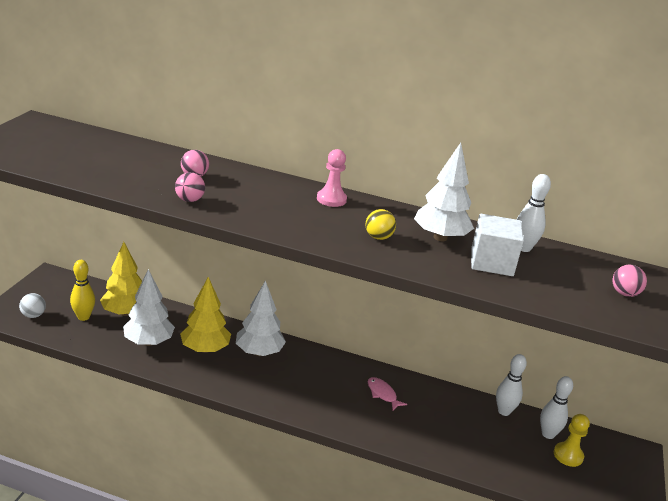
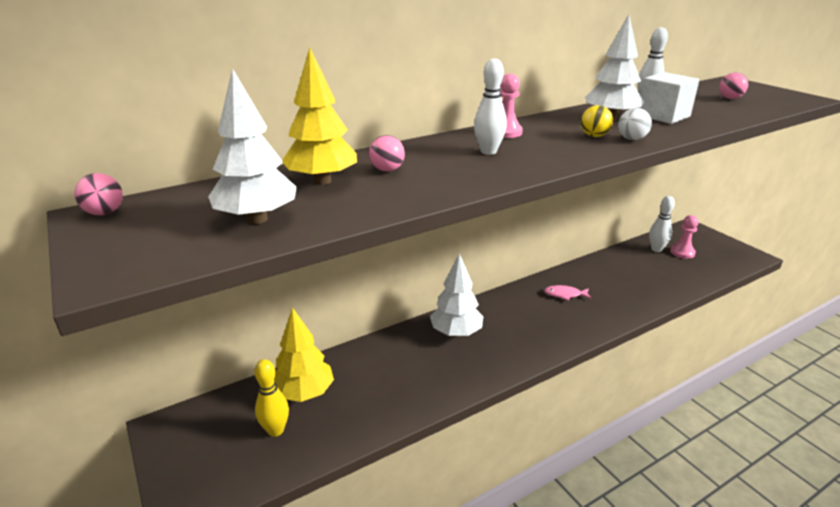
camera: 45 degrees left, 0 degrees up
white ball [19,293,46,318] -> white ball moved to [618,108,652,140]
white tree [123,269,175,346] -> white tree moved to [208,68,297,224]
pink ball [175,172,205,202] -> pink ball moved to [74,173,123,215]
yellow tree [180,277,231,353] -> yellow tree moved to [282,47,357,185]
white bowling pin [496,354,527,416] -> white bowling pin moved to [474,58,507,155]
yellow pawn [554,414,590,467] -> pink pawn [670,215,698,259]

